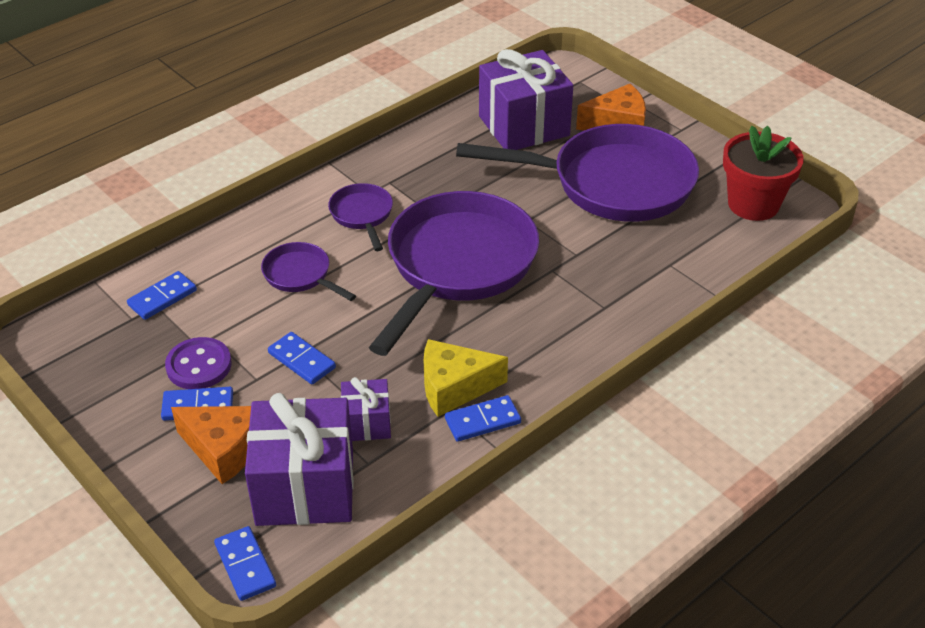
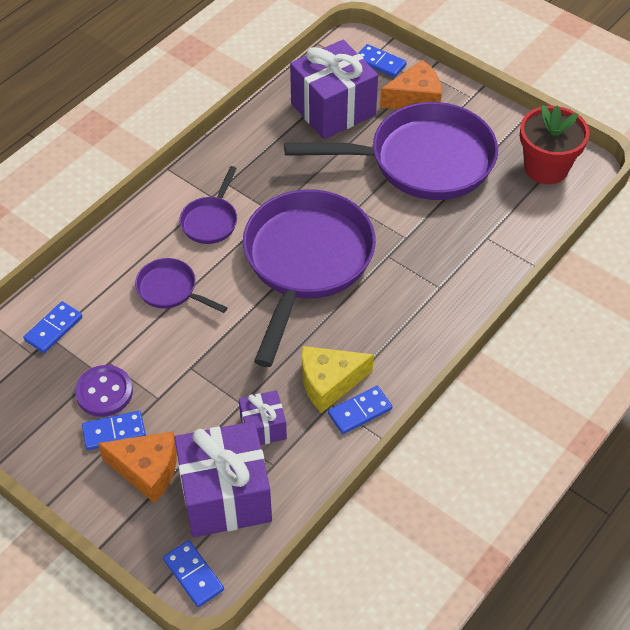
camera: 10 degrees left, 10 degrees up
blue domino [268,332,336,384] -> blue domino moved to [358,44,407,78]
purple pan [328,183,393,251] -> purple pan turned 135 degrees counterclockwise [179,166,237,244]

